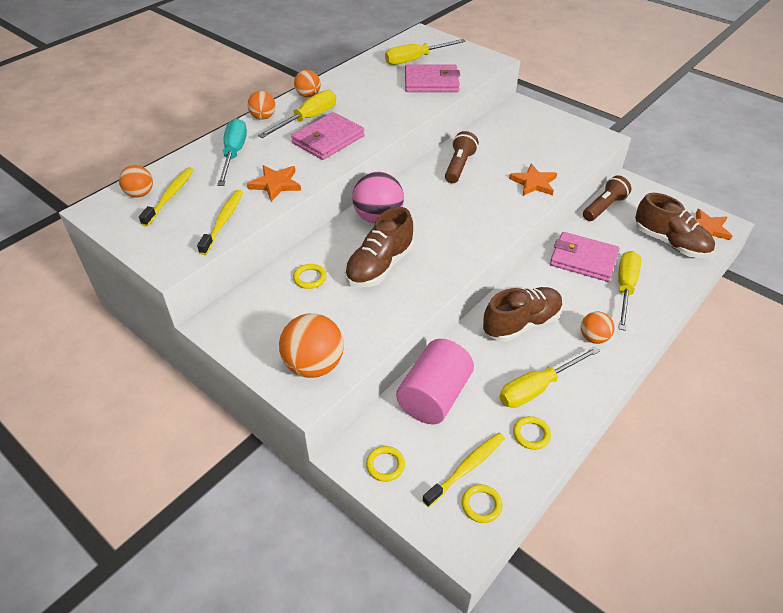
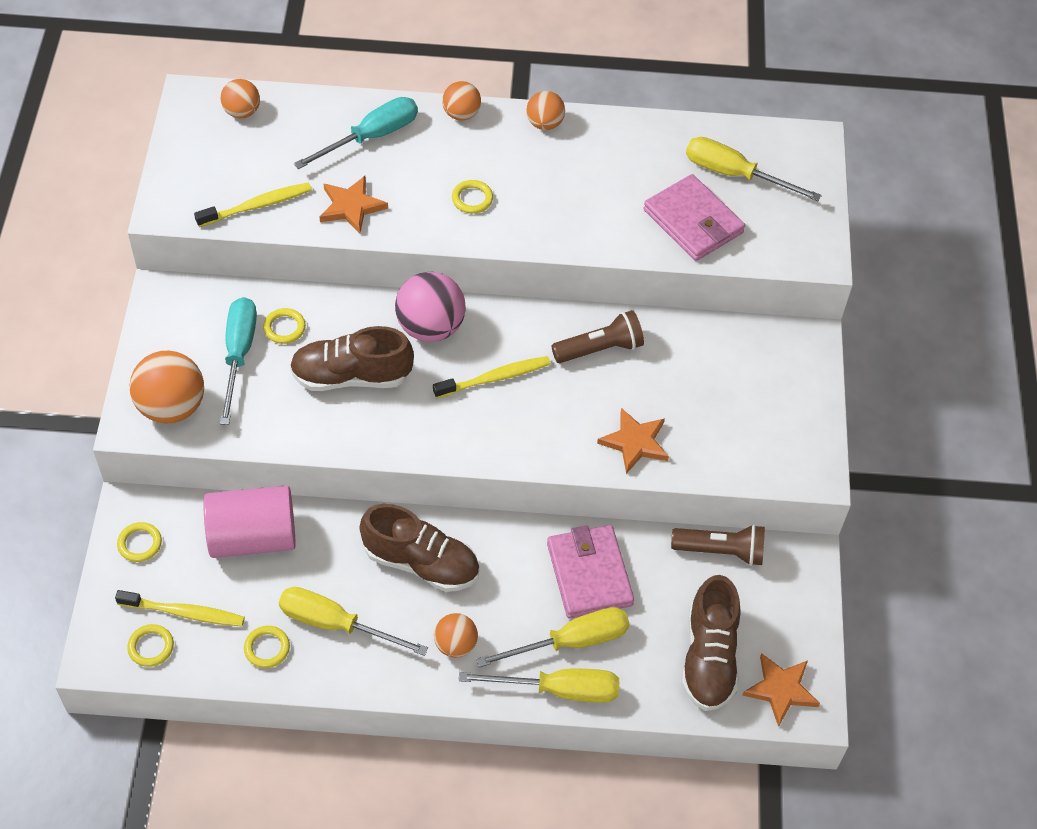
camera: 50 degrees right, 10 degrees up
yellow toothbrush [139,167,194,227] -> yellow toothbrush moved to [433,356,551,398]
yellow screwdriver [258,90,336,138] -> yellow screwdriver moved to [459,668,619,703]
pink wallet [291,112,365,160] -> yellow ring [452,180,493,214]
none -> turquoise screwdriver [220,297,257,425]

